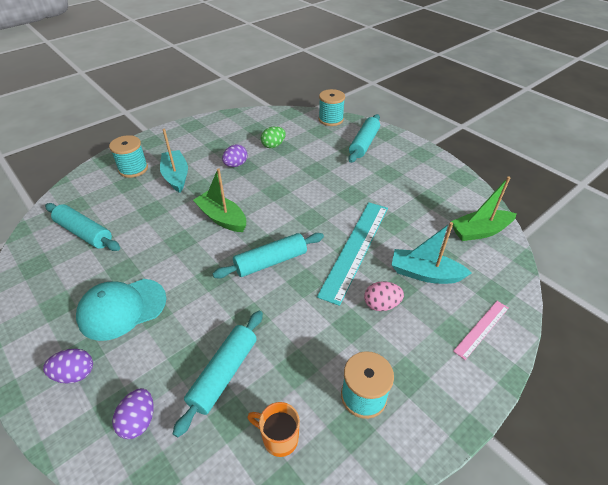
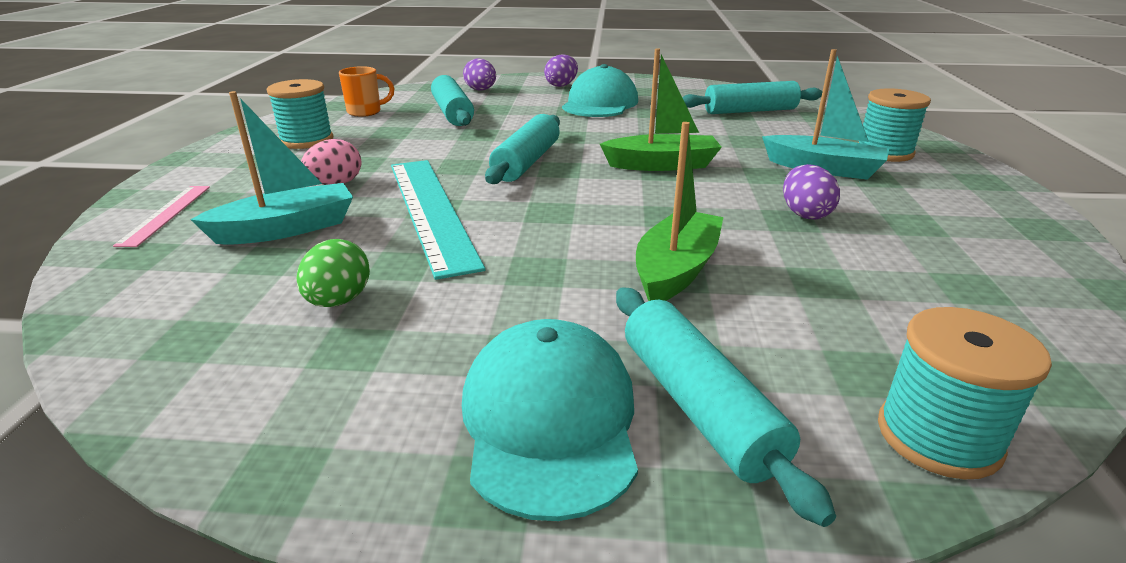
camera: 135 degrees right, 15 degrees down
green egg [261,126,286,148] -> green egg moved to [296,239,370,307]
green boat [451,176,516,241] -> green boat moved to [636,122,723,301]
none -> turquoise cap [462,319,638,521]

